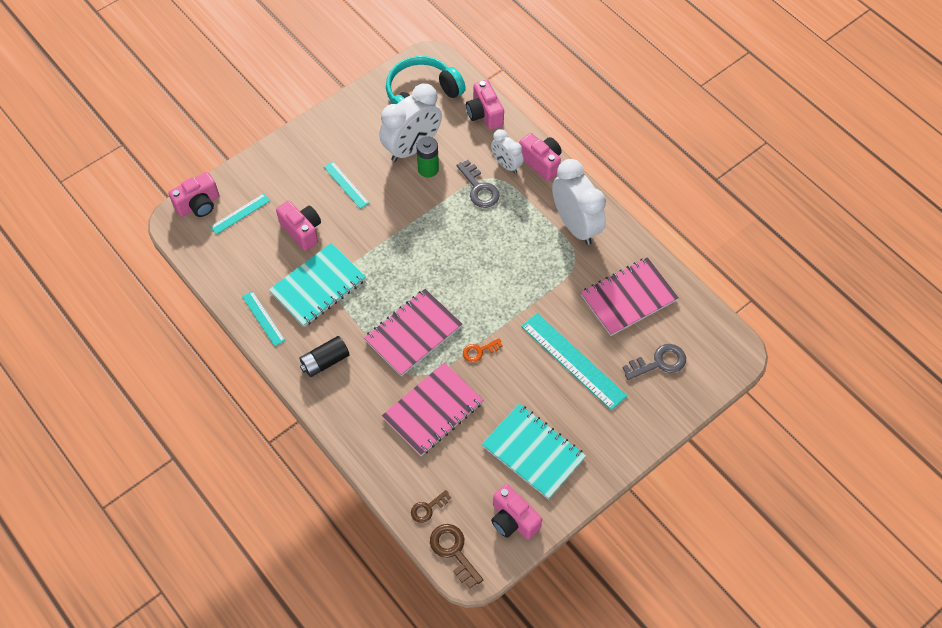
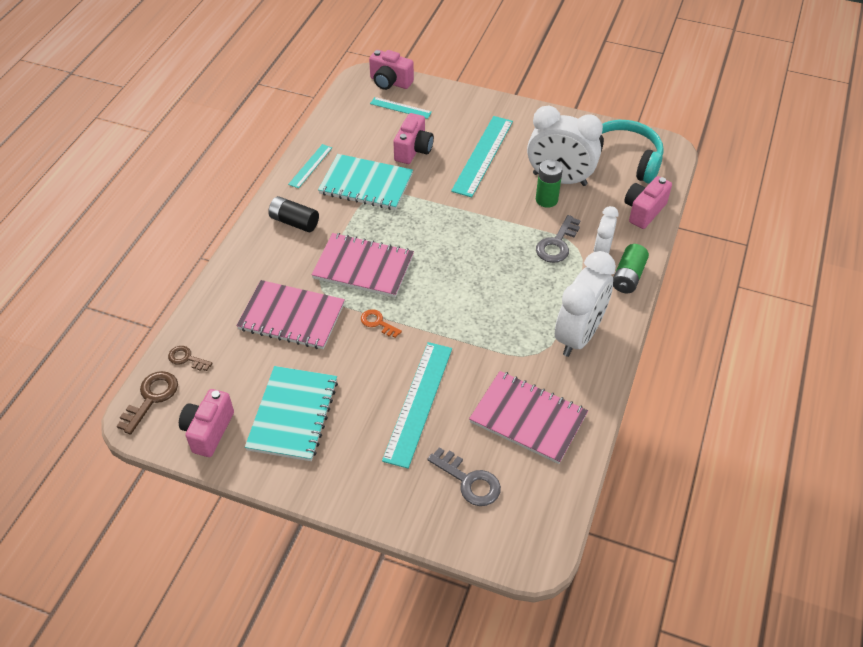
camera: 60 degrees right, 10 degrees down
turquoise ruler [324,162,369,209] -> turquoise ruler [451,116,513,197], size x1.84
pink camera [519,133,561,181] -> green battery [613,244,649,293]

